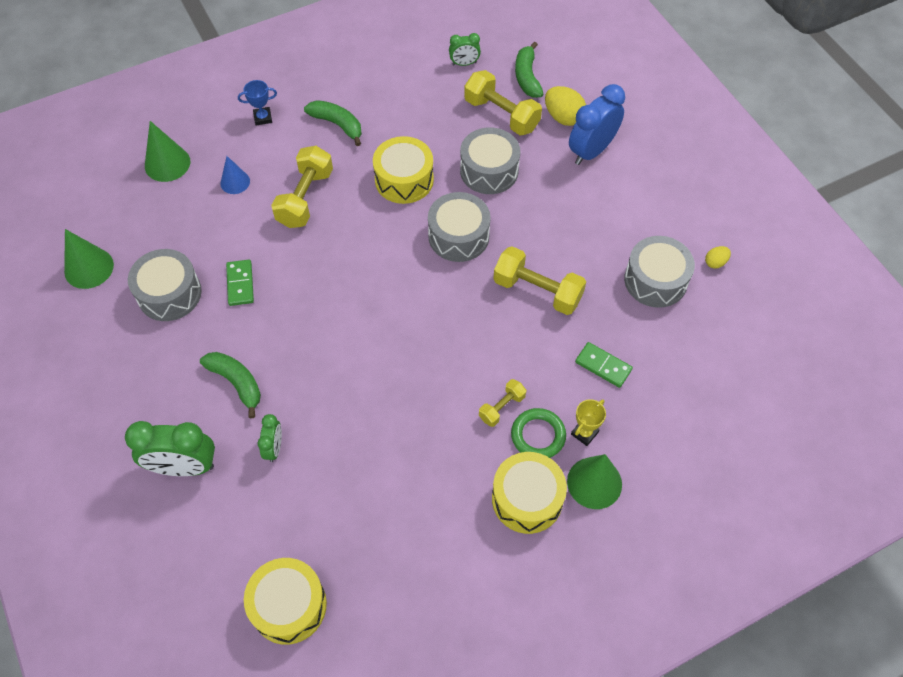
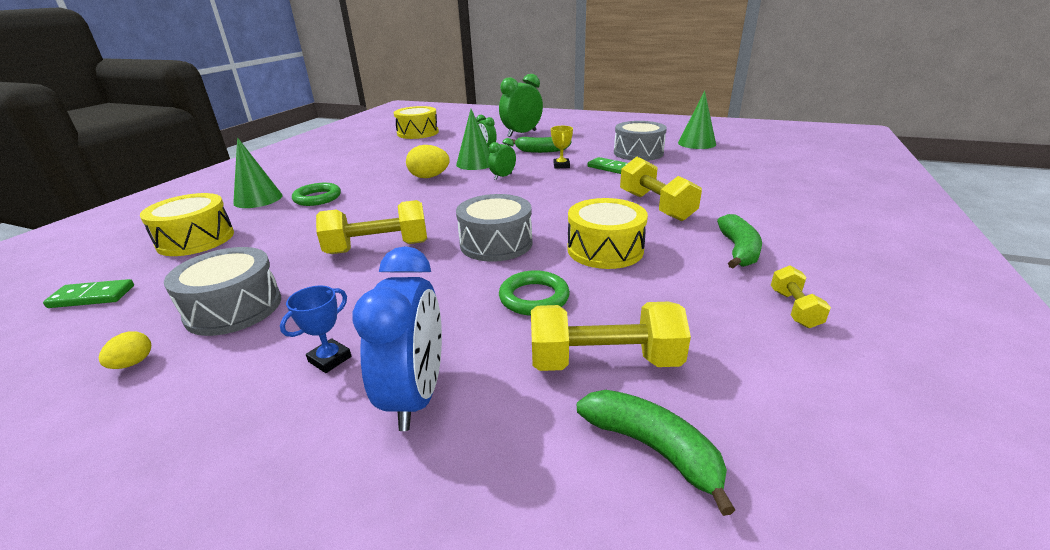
camera: 140 degrees right, 30 degrees down
green cone [145,121,190,182] -> green cone moved to [456,109,490,170]
blue cone [220,156,250,194] -> none
blue trophy [238,80,277,125] -> blue trophy moved to [280,286,351,373]
green banana [304,100,362,146] -> green banana turned 75 degrees counterclockwise [717,214,762,268]
green clock [449,33,481,66] -> green clock moved to [488,138,516,180]
grey drum [460,127,521,194] -> green ring [499,270,570,316]
yellow dumbbell [479,379,526,427] -> yellow dumbbell moved to [771,265,831,328]
yellow drum [492,452,567,534] -> yellow drum moved to [140,193,234,256]
yellow egg [545,86,586,126] -> yellow egg moved to [406,145,450,178]
yellow trophy [571,399,606,446] -> yellow trophy moved to [551,126,573,169]
green domino [575,342,633,388] -> green domino moved to [43,279,134,308]

